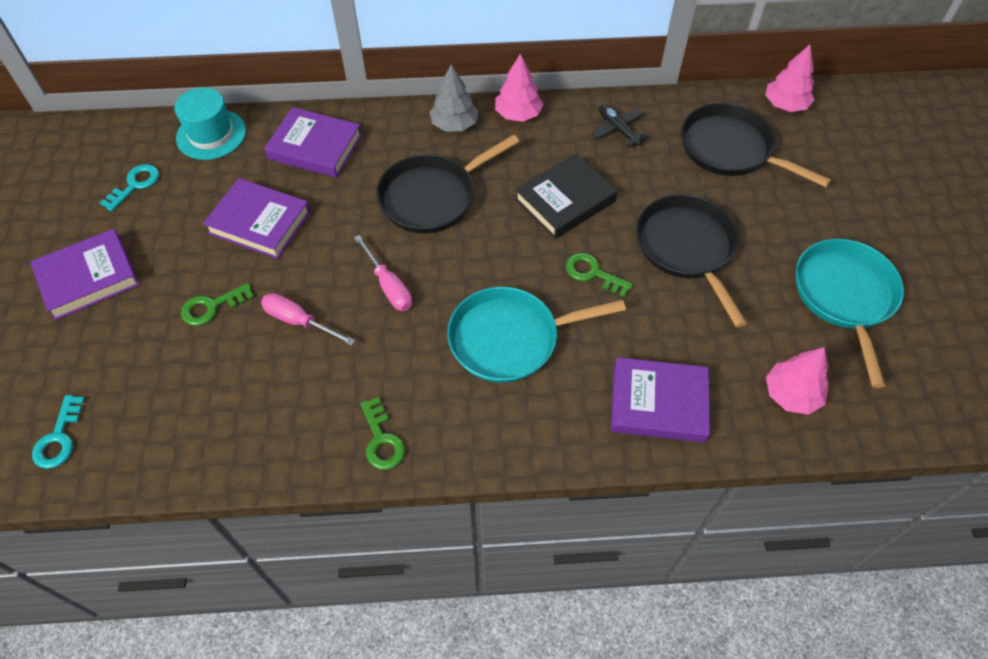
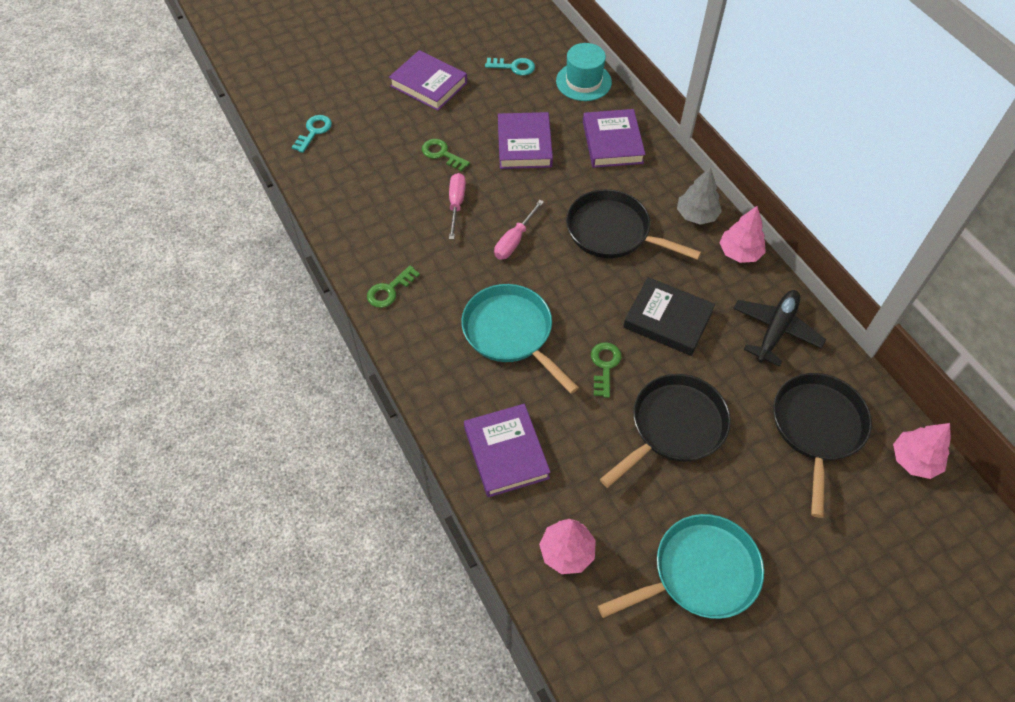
camera: 65 degrees right, 0 degrees up
turquoise key [32,395,85,469] -> turquoise key turned 135 degrees clockwise [292,115,332,153]
black plane [592,105,648,147] -> black plane [733,290,826,367], size x1.55

